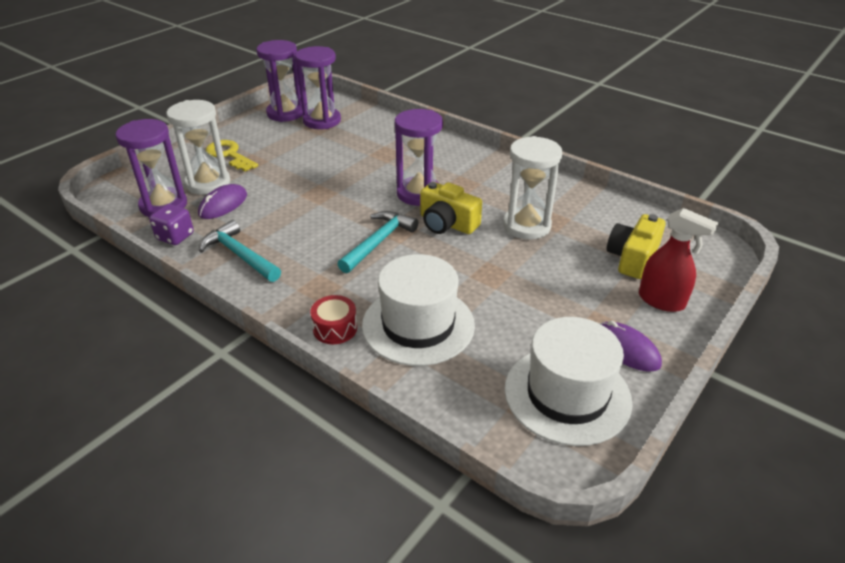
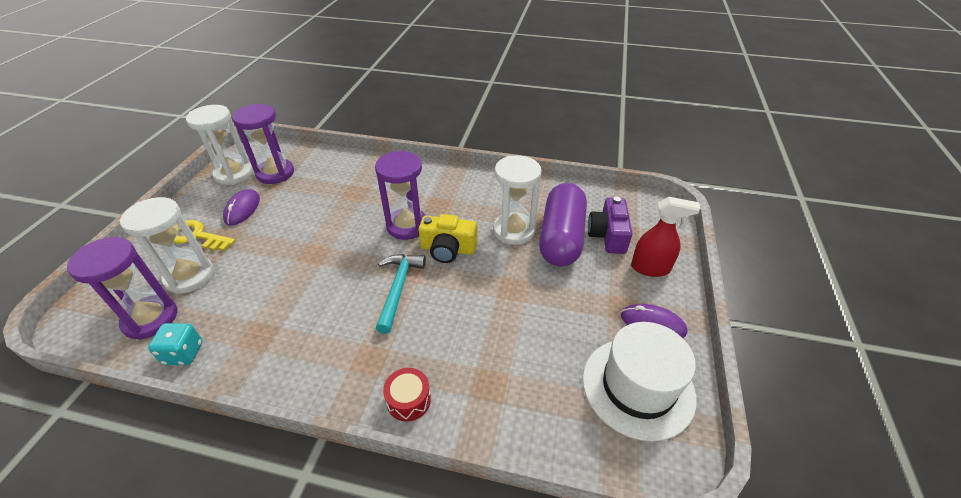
camera: 25 degrees left, 5 degrees up
purple dice [149,204,194,245] -> turquoise dice [148,323,203,365]
purple mouse [198,184,247,219] -> purple mouse moved to [223,189,260,226]
turquoise hammer [199,220,281,282] -> none
purple hourglass [256,40,303,122] -> white hourglass [186,105,253,185]
white hat [362,254,475,366] -> none
yellow camera [607,214,666,279] -> purple camera [588,197,633,254]
none -> purple capsule [539,183,587,266]

